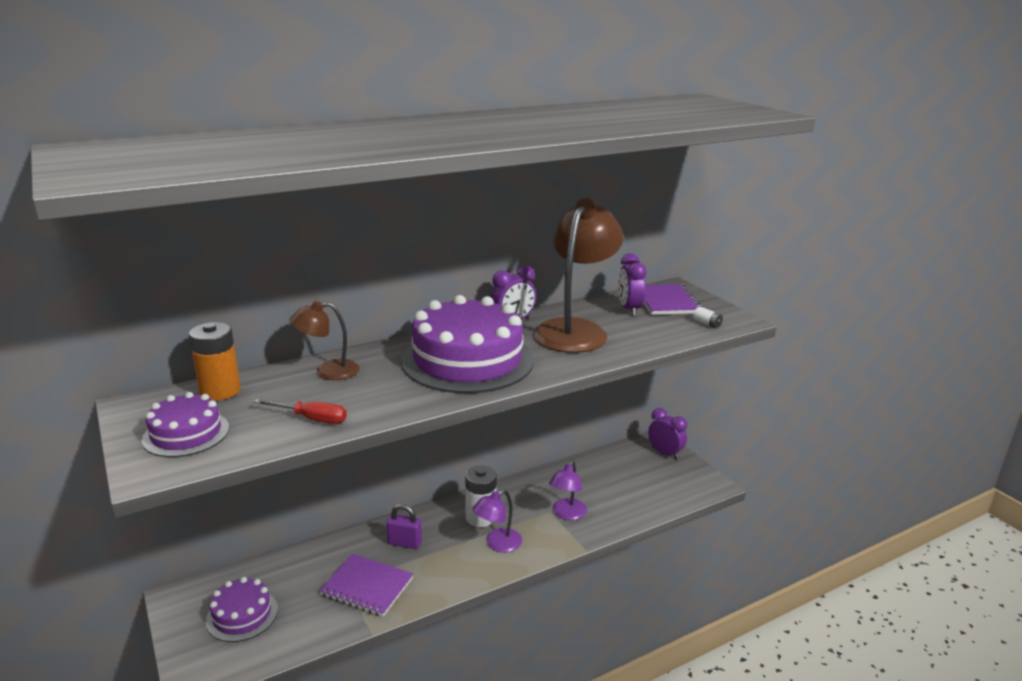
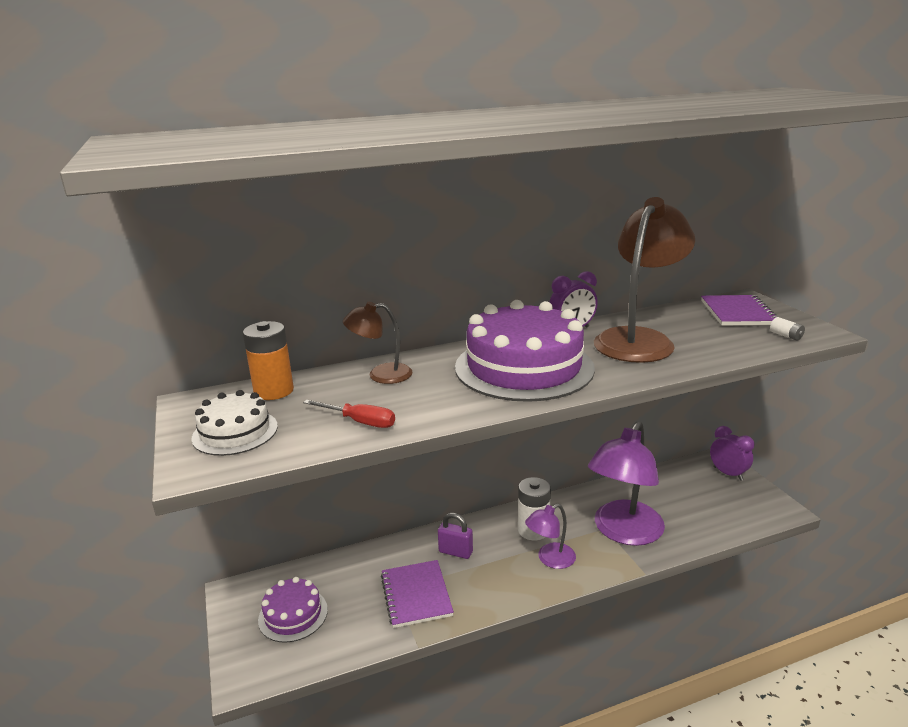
camera: 10 degrees right, 0 degrees up
purple cake [142,392,229,457] -> white cake [191,390,278,456]
purple notebook [319,553,414,617] -> purple notebook turned 45 degrees clockwise [381,560,454,628]
purple lamp [549,461,587,520] -> purple lamp [588,422,665,546], size x1.94
purple clock [618,253,646,316] -> none

